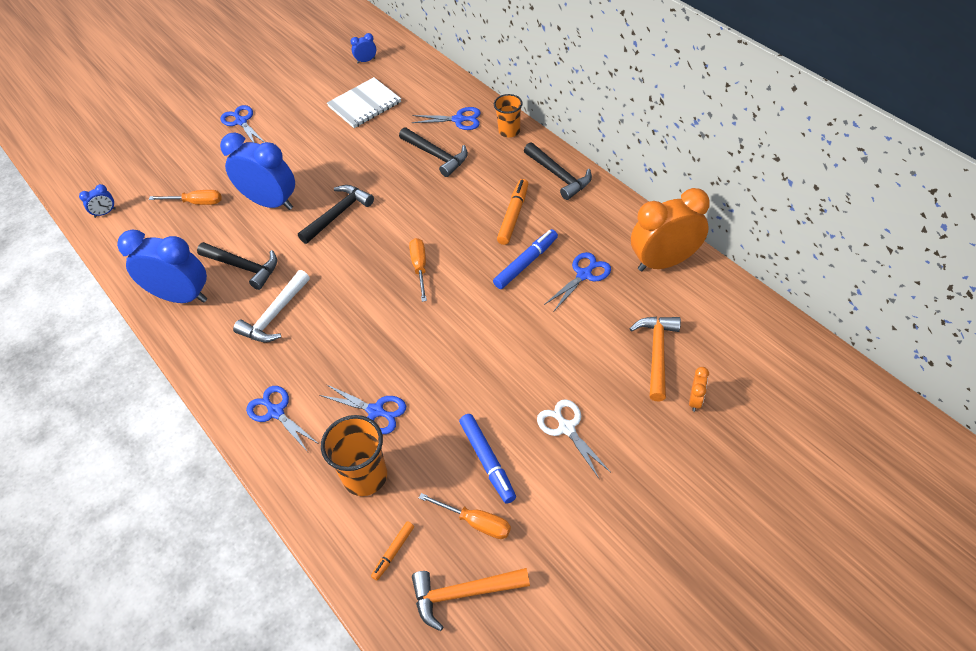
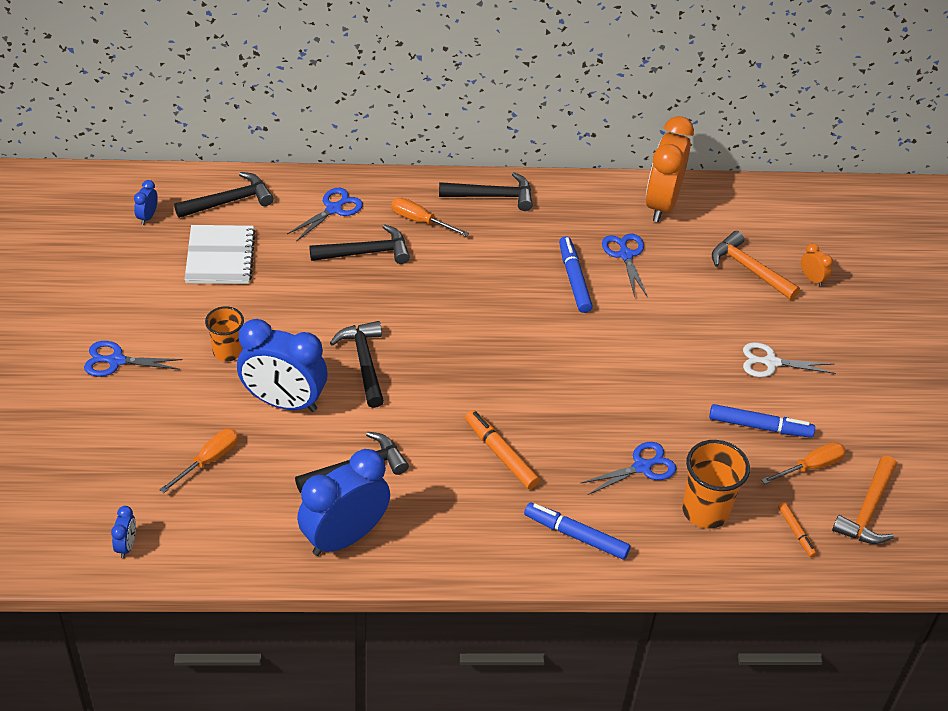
camera: 60 degrees left, 5 degrees down
blue clock [220,133,295,210] -> blue clock turned 135 degrees counterclockwise [237,319,328,412]
white hammer [233,270,310,342] -> none
blue scissors [246,386,319,452] -> blue marker [524,503,631,560]
orange screwdriver [409,238,427,302] -> orange screwdriver moved to [391,198,469,237]
orange cup [494,94,523,137] -> orange cup moved to [205,307,244,362]
orange marker [497,179,528,245] -> orange marker moved to [465,410,540,489]
none -> black hammer [174,172,274,218]

